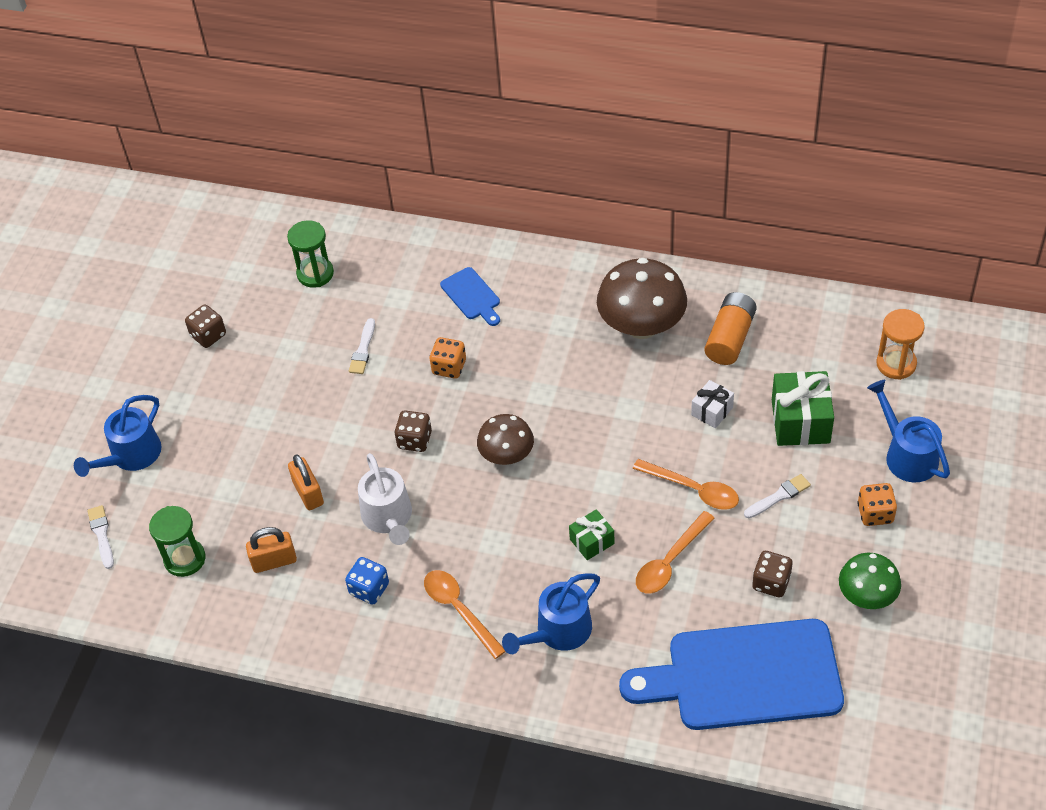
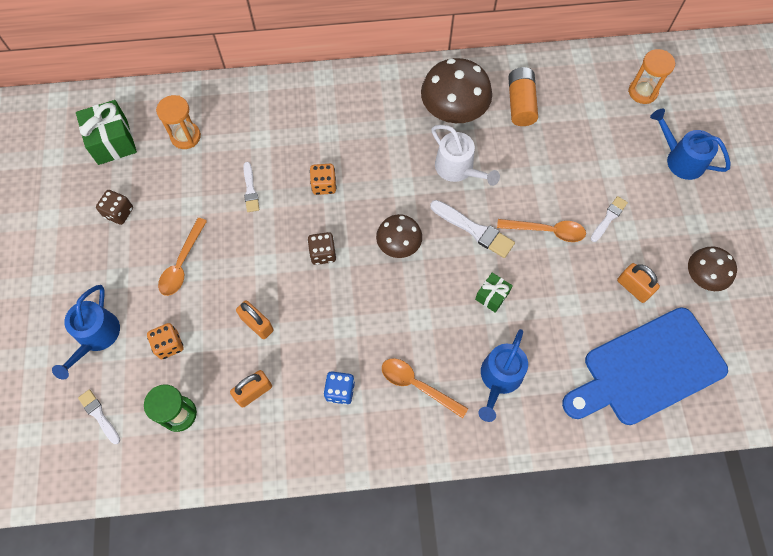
camera: 25 degrees left, 15 degrees up
green hourglass [287,220,334,288] -> orange hourglass [156,95,201,149]
white watering can [358,453,412,545] -> white watering can moved to [431,125,500,186]
blue cutting board [440,267,500,326] -> none
orange spoon [636,511,714,594] -> orange spoon moved to [158,218,207,296]
white gift [691,380,734,428] -> none
brown dice [752,551,792,597] -> orange padlock [617,263,660,303]
green gift [772,371,834,446] -> green gift moved to [76,100,137,165]
green mushroom [839,553,901,609] -> brown mushroom [688,246,737,291]
orange dice [857,483,897,526] -> orange dice moved to [147,323,183,359]
none -> white brush [430,200,515,258]

